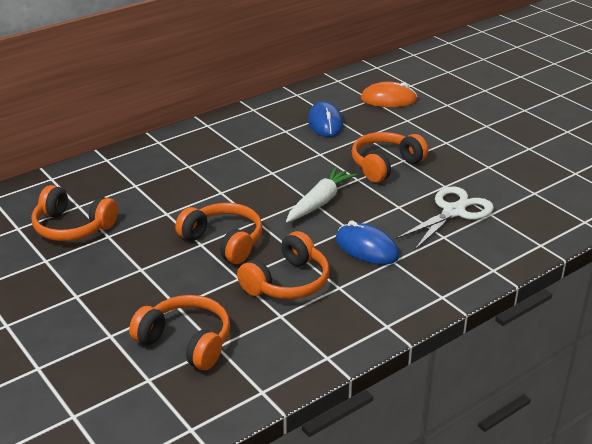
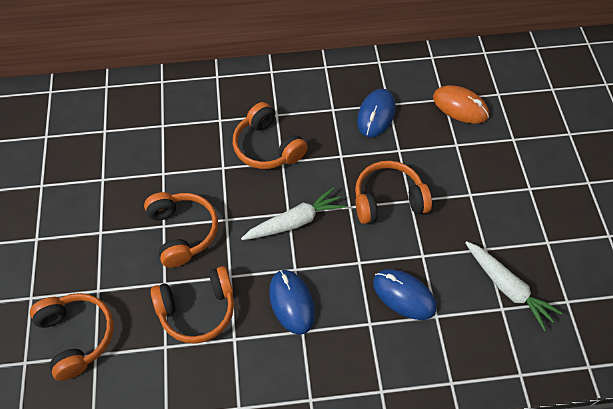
camera: 30 degrees right, 25 degrees up
orange headphones [32,185,118,241] -> orange headphones moved to [233,102,308,169]
white scissors [396,186,494,250] -> blue mouse [373,269,437,320]
none -> white carrot [465,241,563,331]

